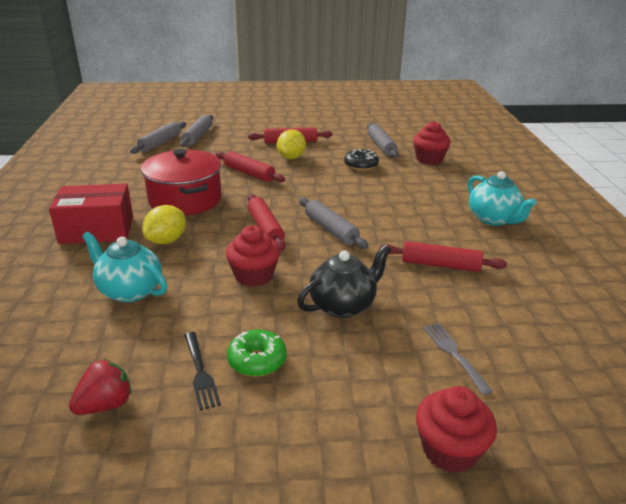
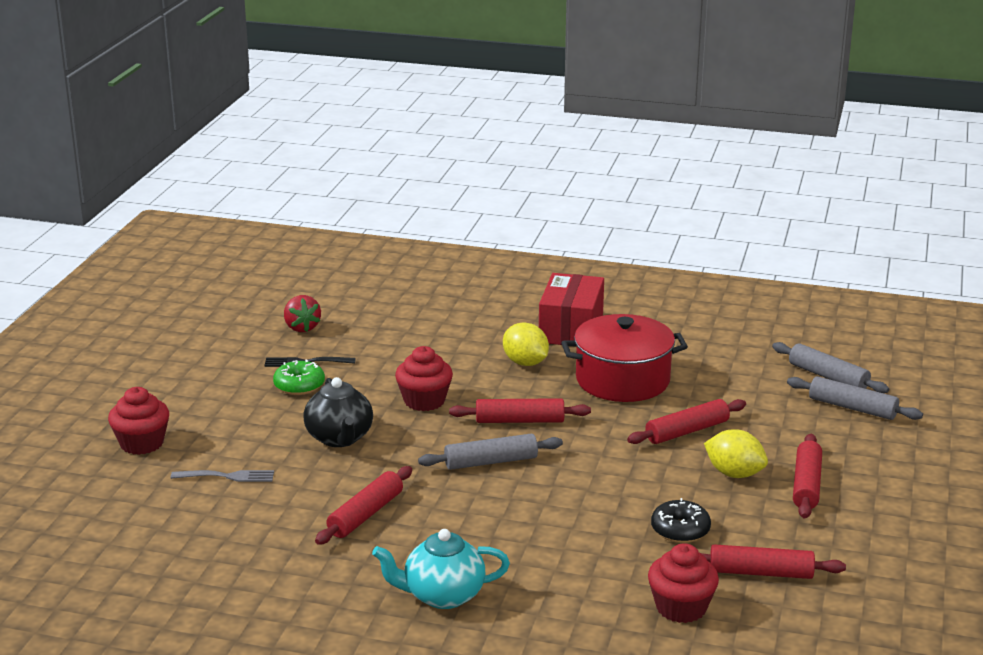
camera: 110 degrees right, 5 degrees down
turquoise teapot [82,232,167,302] -> none
grey rolling pin [367,123,399,158] -> red rolling pin [700,544,846,579]

